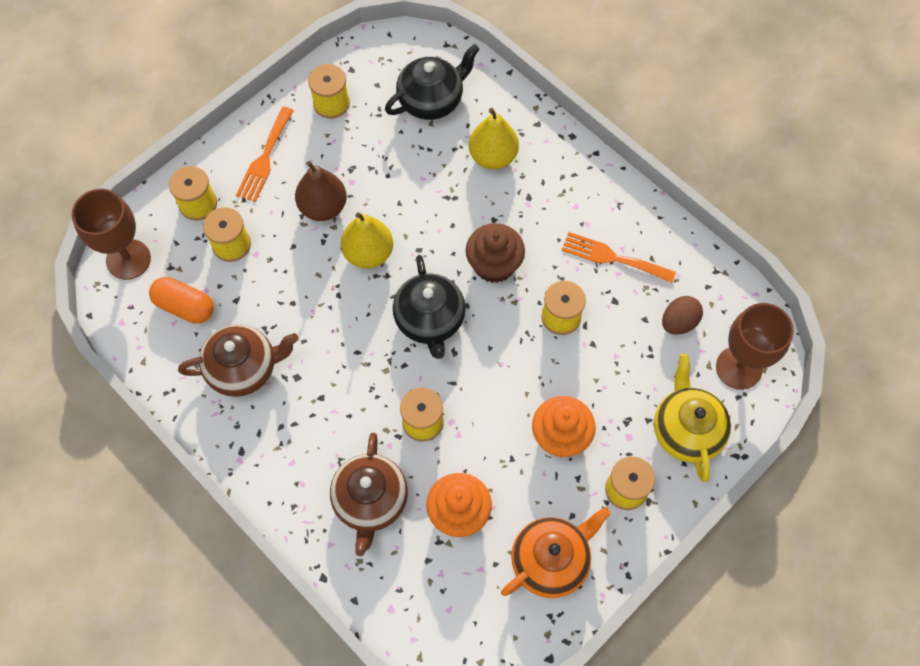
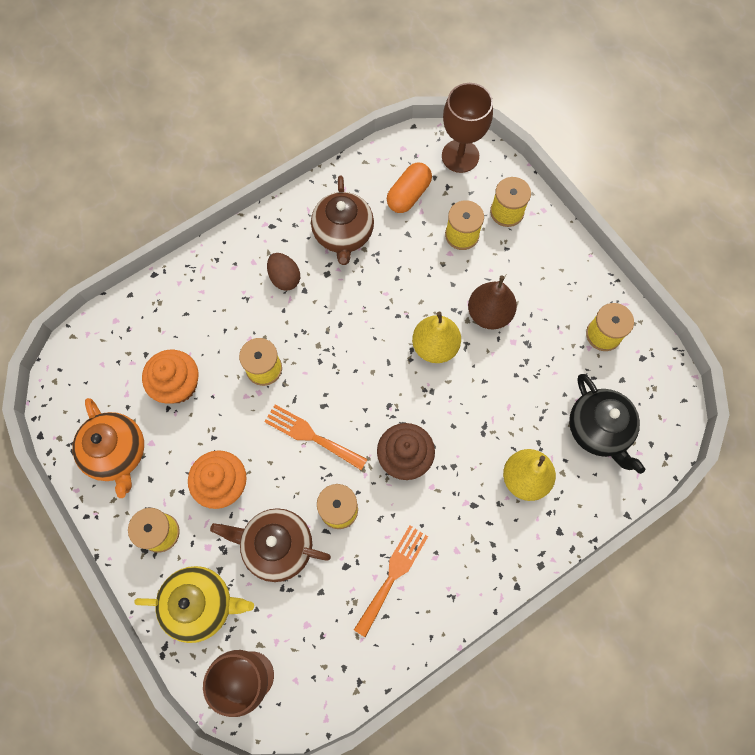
camera: 100 degrees right, 5 degrees up
orange fork [236,107,294,202] -> orange fork moved to [264,405,367,470]
brown teapot [330,433,408,556] -> brown teapot moved to [210,508,331,582]
black teapot [393,255,466,359] -> none
brown egg [662,296,703,335] -> brown egg moved to [267,253,300,291]

